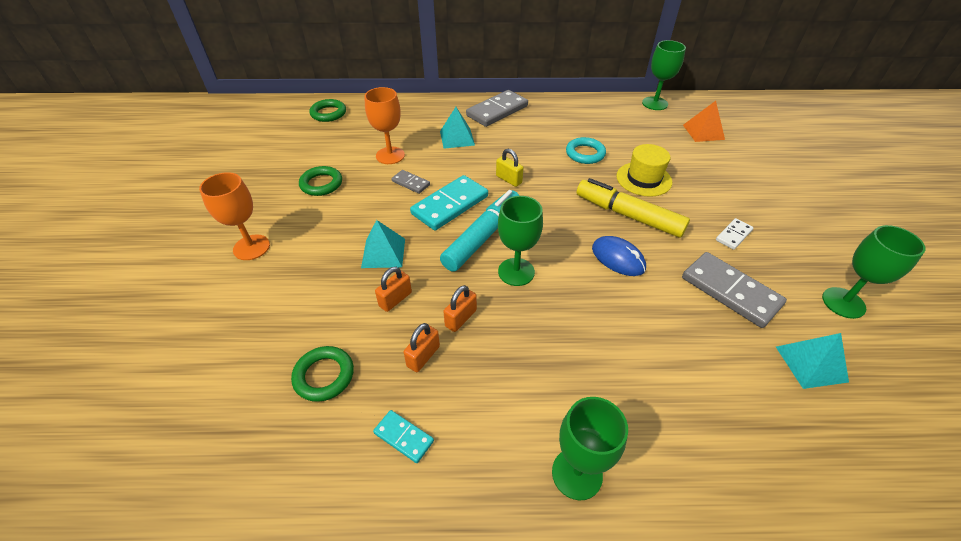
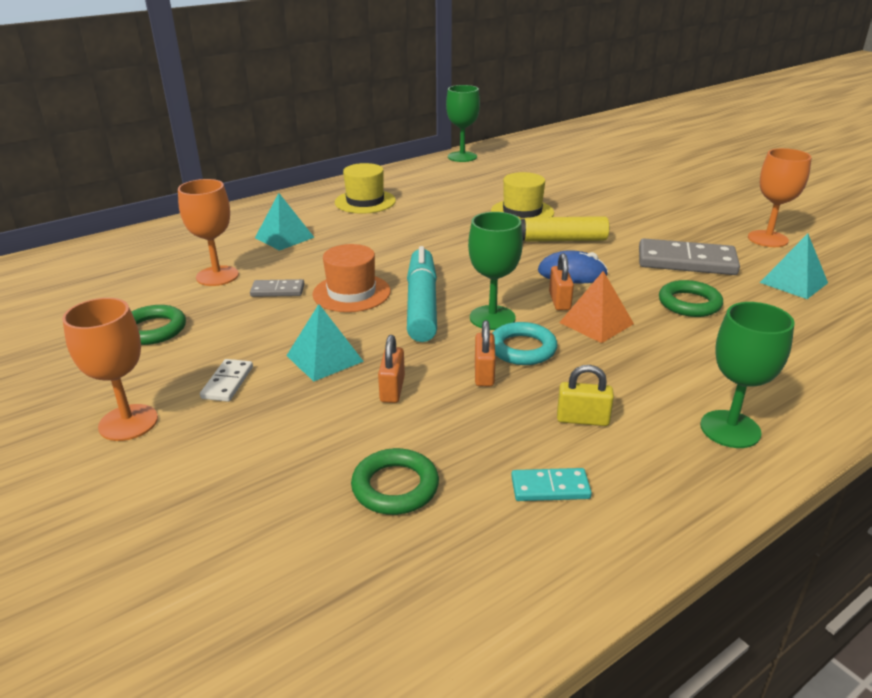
camera: 35 degrees left, 15 degrees down
green ring [309,99,346,122] -> green ring moved to [659,280,723,317]
orange padlock [403,323,440,372] -> orange padlock moved to [549,253,574,310]
turquoise domino [410,175,488,231] -> orange hat [312,244,391,312]
grey domino [466,90,528,127] -> none
yellow padlock [496,149,524,187] -> yellow padlock moved to [557,365,614,426]
turquoise ring [566,137,606,164] -> turquoise ring moved to [492,322,557,365]
orange pyramid [683,101,725,142] -> orange pyramid moved to [559,271,634,343]
white domino [716,218,754,250] -> white domino moved to [200,359,253,402]
green goblet [822,225,926,319] -> orange goblet [748,148,812,247]
none -> yellow hat [335,163,396,214]

